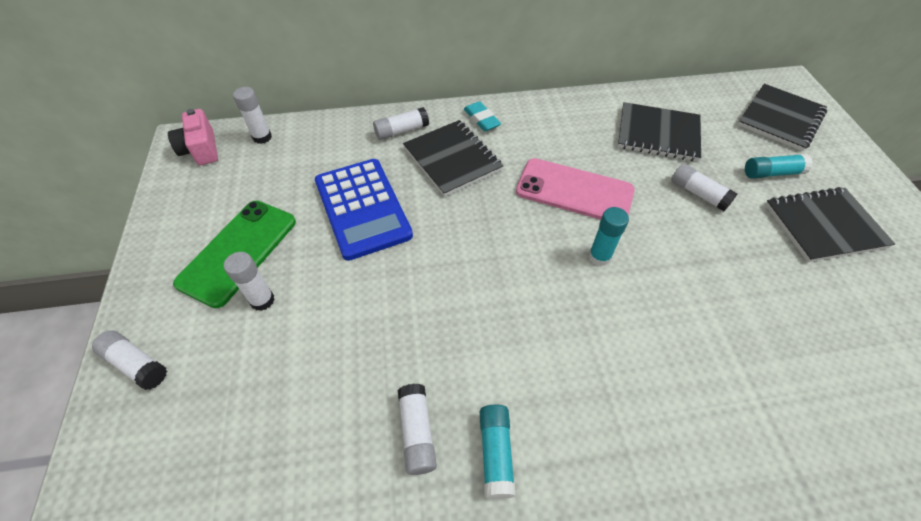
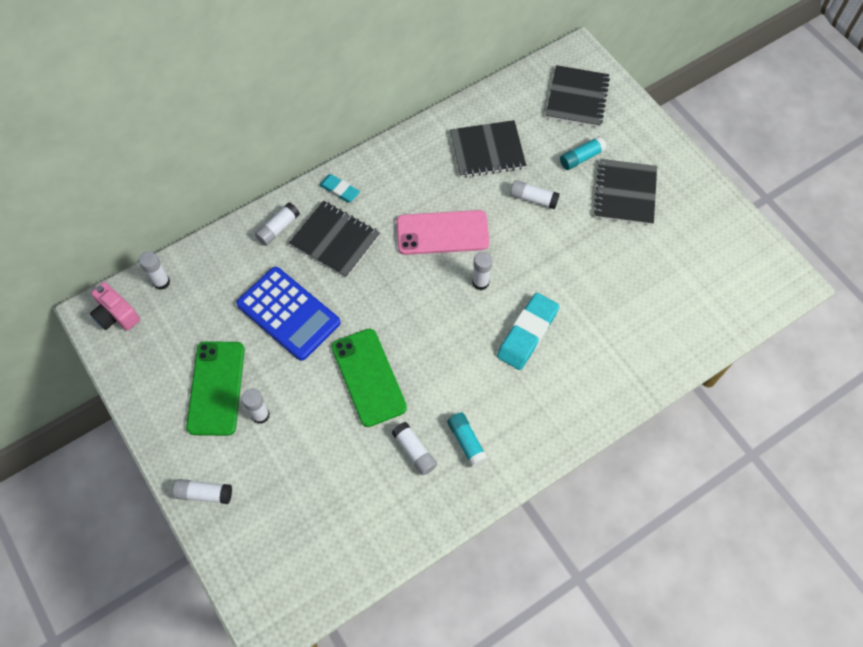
camera: 25 degrees left, 10 degrees up
turquoise glue stick [588,207,629,266] -> white glue stick [472,252,492,290]
black notebook [765,187,895,262] -> black notebook turned 45 degrees counterclockwise [594,159,657,225]
none -> green phone [331,329,407,427]
none -> turquoise eraser [497,293,559,370]

